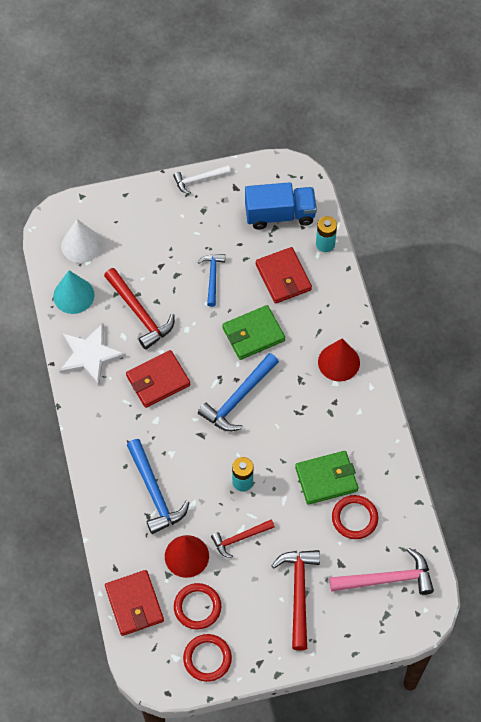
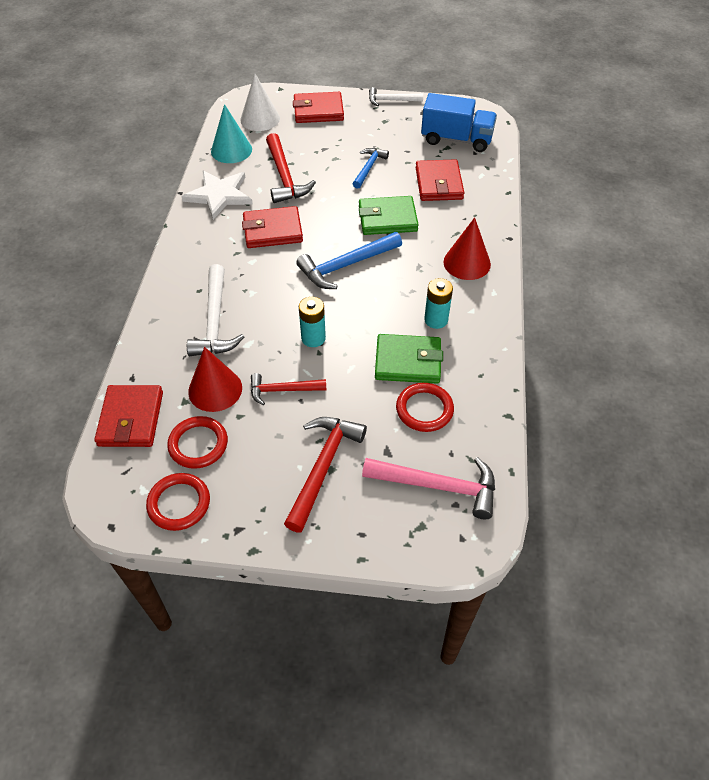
camera: 20 degrees right, 10 degrees down
blue hammer [127,439,189,534] -> white hammer [187,264,244,356]
turquoise battery [316,216,337,252] -> turquoise battery moved to [424,278,453,329]
none -> red wallet [293,92,344,123]

